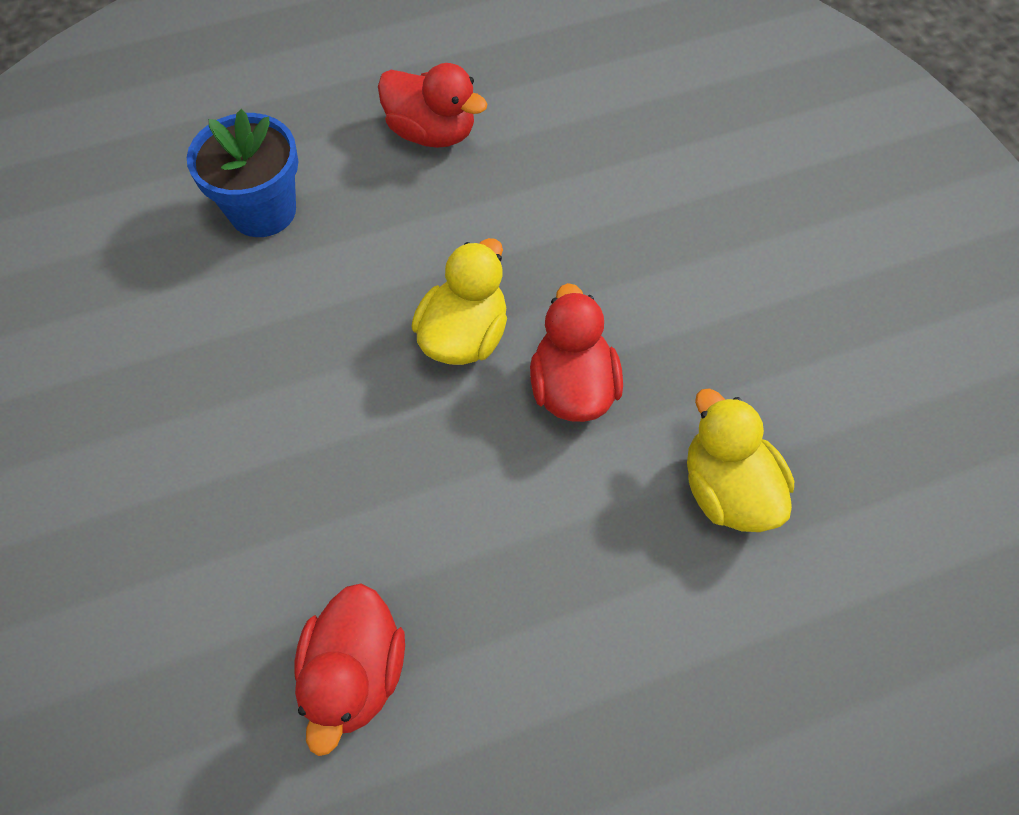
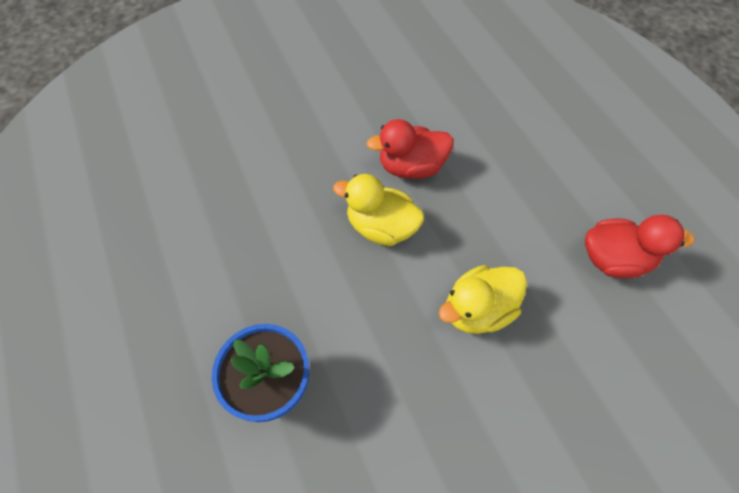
camera: 95 degrees left, 0 degrees up
red duck [378,63,488,148] -> none
yellow duck [687,388,794,532] -> yellow duck moved to [439,265,527,334]

